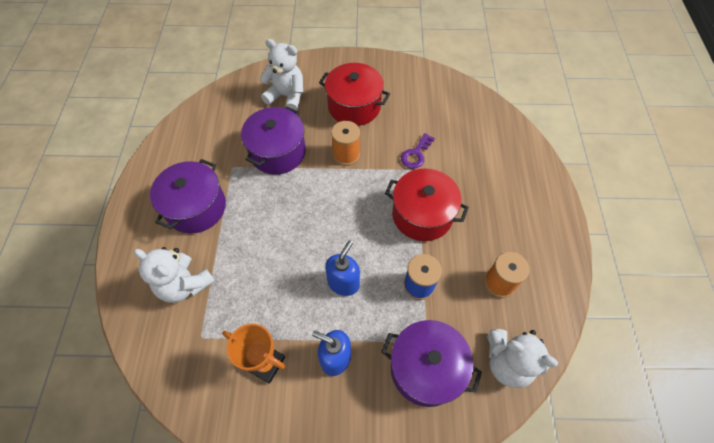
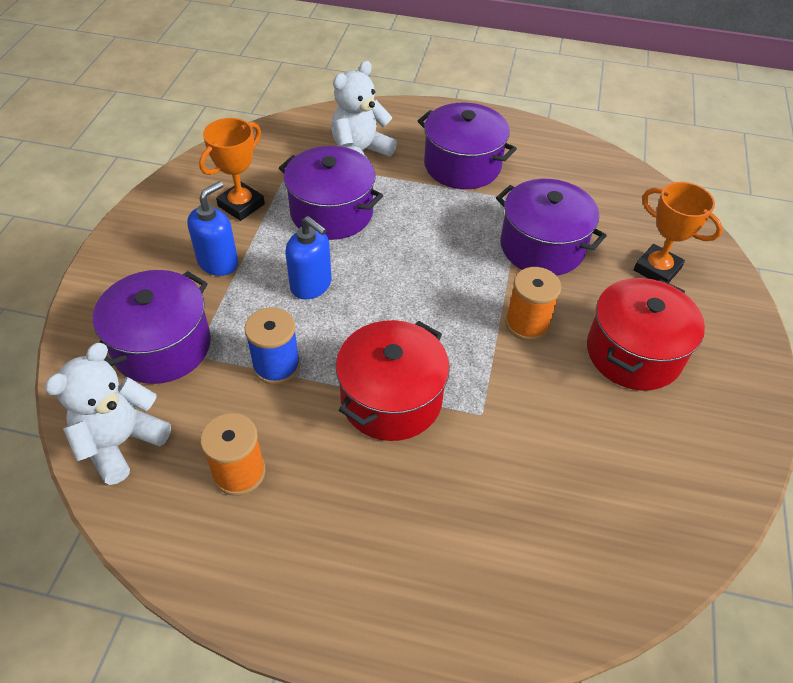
camera: 100 degrees right, 10 degrees down
white teddy bear [259,39,303,110] -> orange trophy [633,182,723,283]
purple key [401,133,435,169] -> none
none -> purple pot [279,146,383,240]

